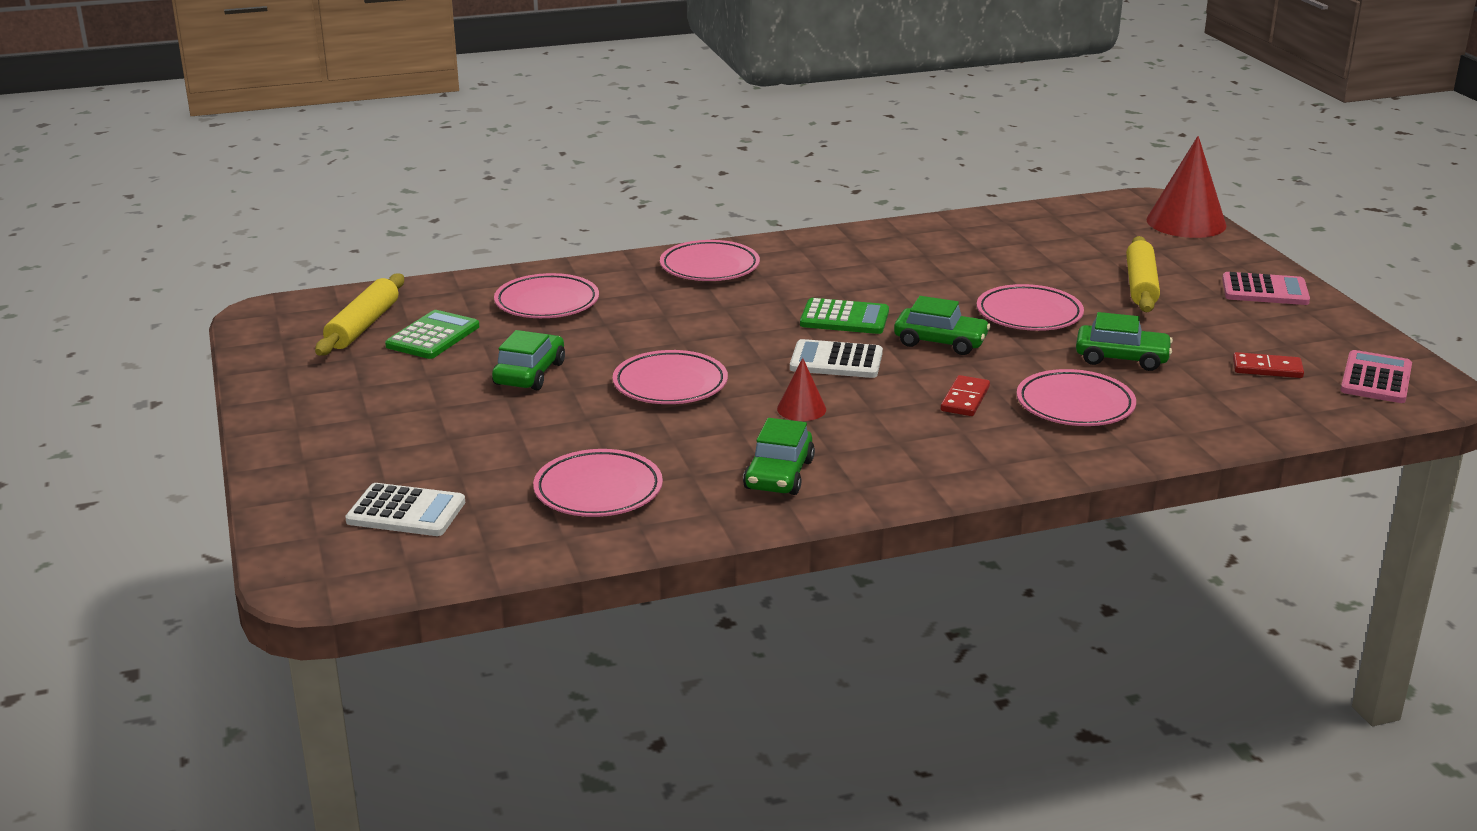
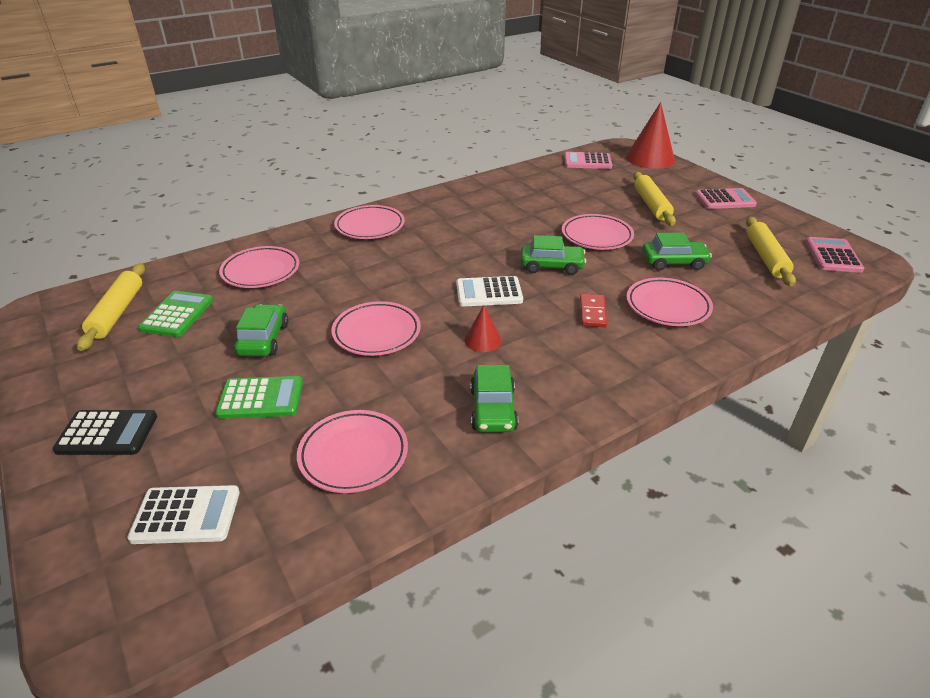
camera: 15 degrees left, 10 degrees up
green calculator [800,298,889,334] -> green calculator moved to [215,376,303,419]
red domino [1233,352,1304,378] -> yellow rolling pin [746,217,796,286]
none -> black calculator [52,410,157,455]
none -> pink calculator [564,152,612,169]

